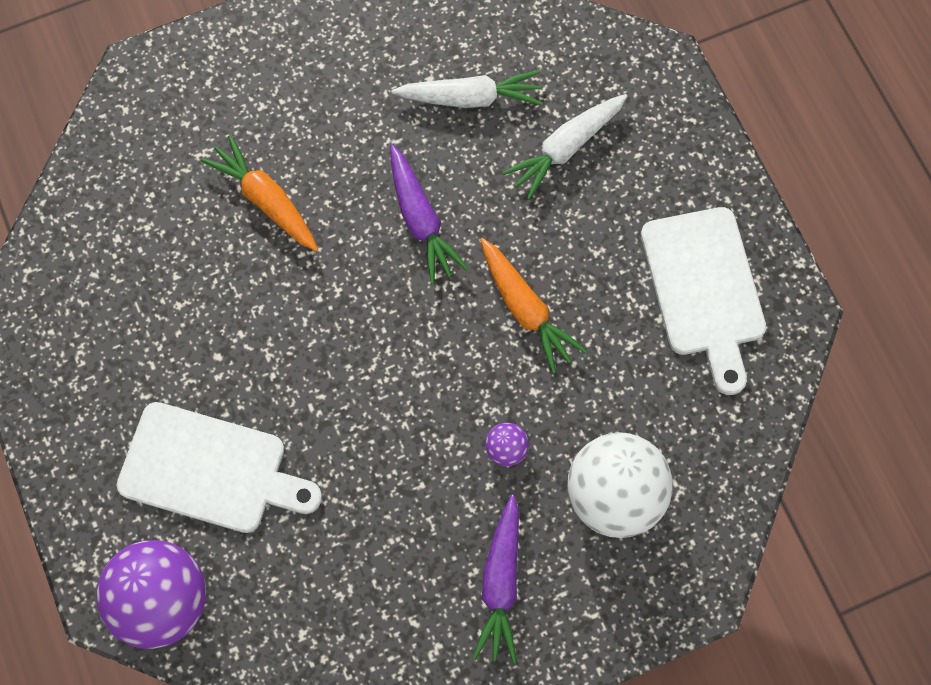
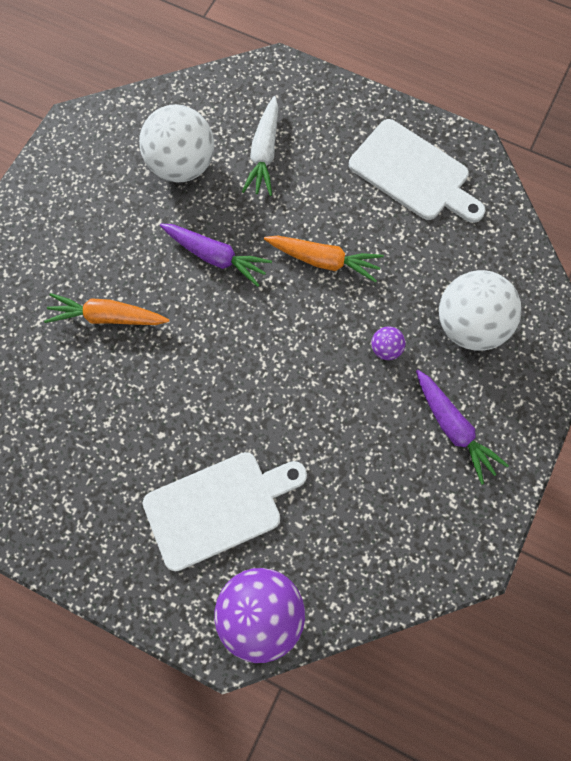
camera: 40 degrees left, 0 degrees up
white carrot [391,70,543,108] -> white ball [139,104,214,182]

